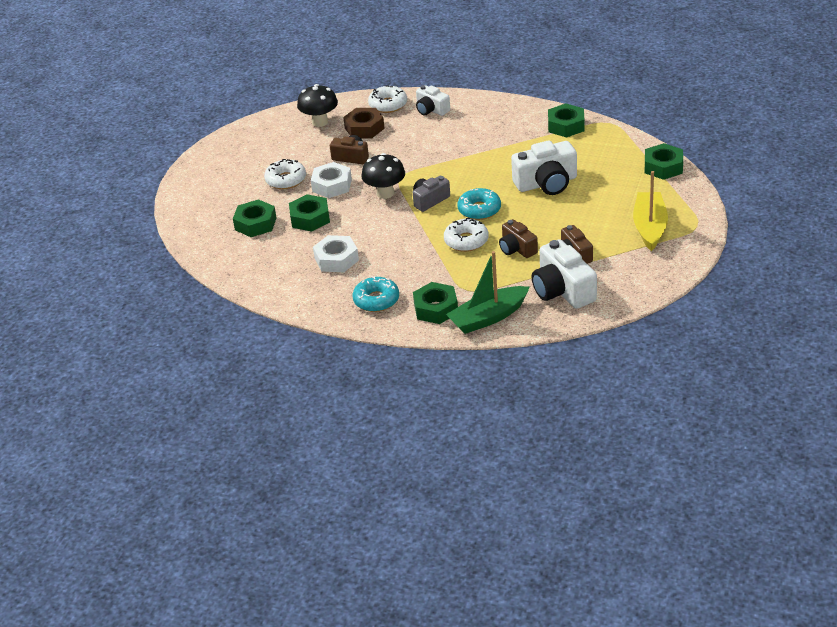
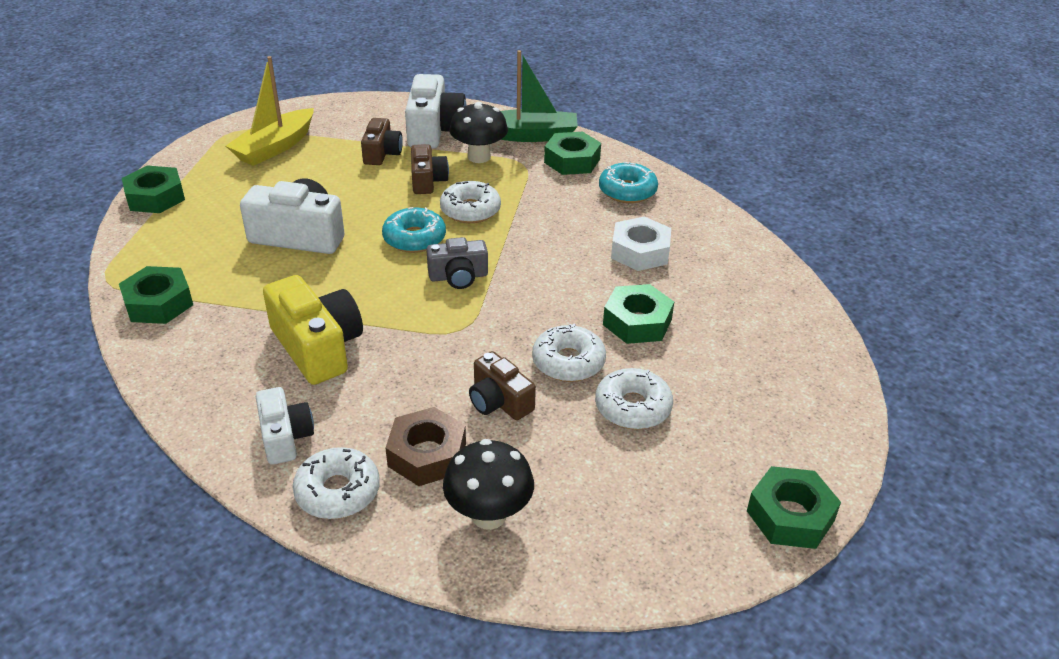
camera: 155 degrees left, 0 degrees up
green nut [233,199,277,237] -> green nut moved to [747,466,841,549]
white nut [311,162,352,198] -> white donut [532,324,606,382]
black mushroom [361,153,405,199] -> black mushroom moved to [449,102,508,163]
none -> yellow camera [263,275,363,385]

